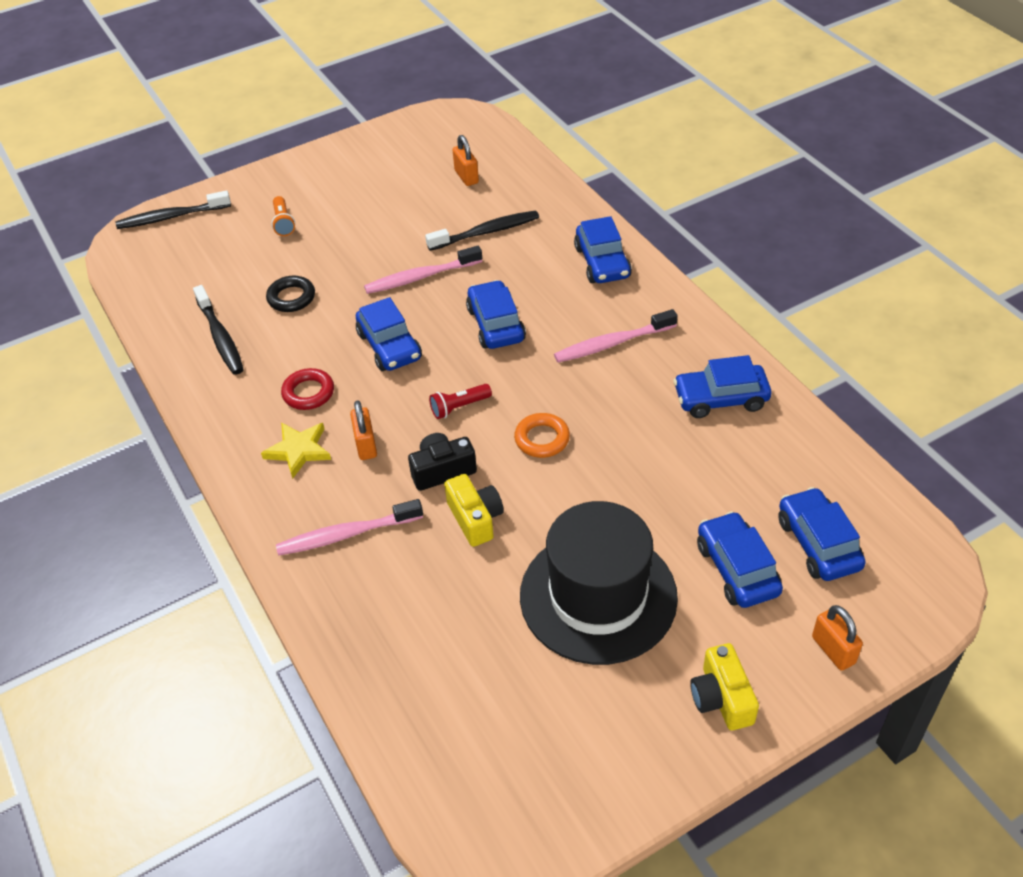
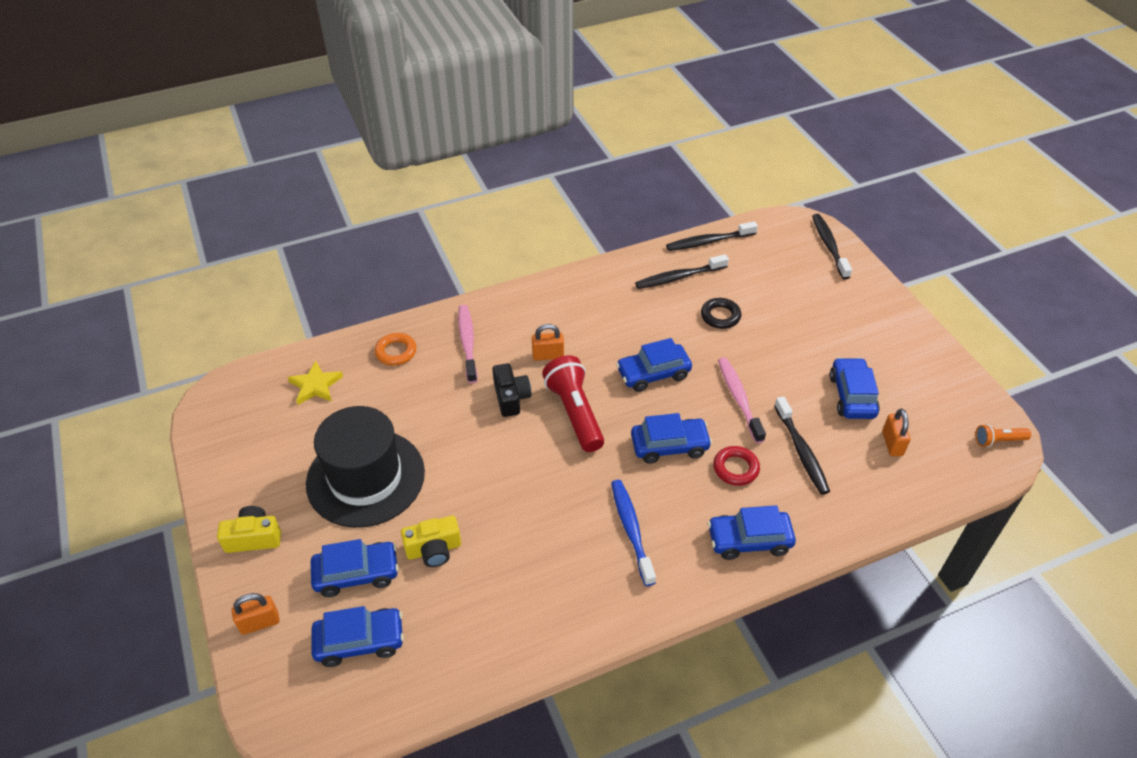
camera: 95 degrees right, 0 degrees up
yellow star [261,423,331,479] -> yellow star moved to [288,361,343,405]
orange flashlight [272,196,295,236] -> orange flashlight moved to [975,424,1031,447]
red ring [281,368,334,410] -> red ring moved to [713,446,760,486]
red flashlight [429,384,492,419] -> red flashlight [542,355,604,452], size x1.97
yellow camera [444,474,504,547] -> yellow camera moved to [401,515,461,567]
orange padlock [453,135,479,186] -> orange padlock turned 75 degrees counterclockwise [882,409,911,456]
orange ring [514,413,570,458] -> orange ring moved to [375,333,416,366]
pink toothbrush [554,309,677,363] -> blue toothbrush [611,480,656,586]
blue car [673,355,771,418] -> blue car moved to [830,357,880,419]
none -> black toothbrush [666,221,758,251]

